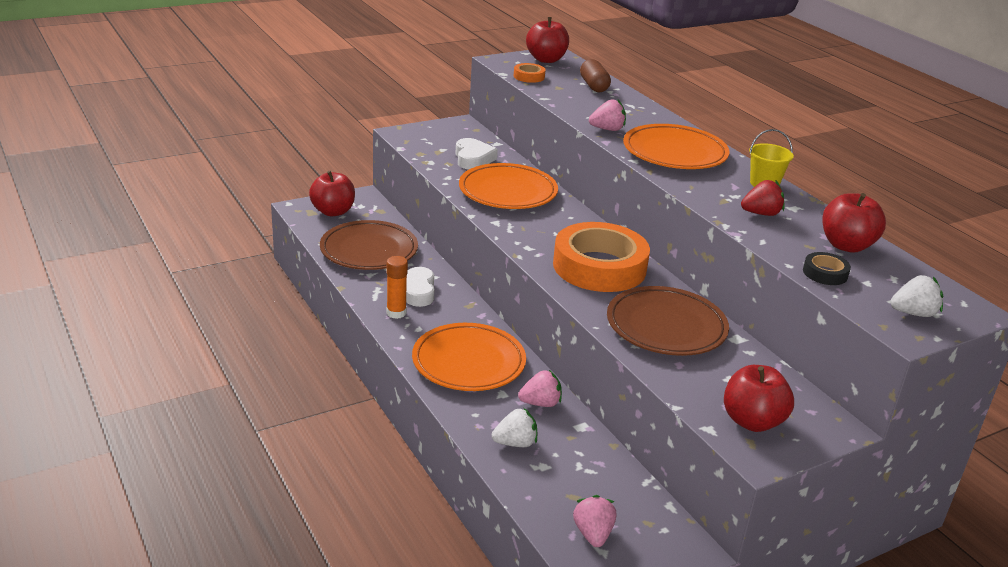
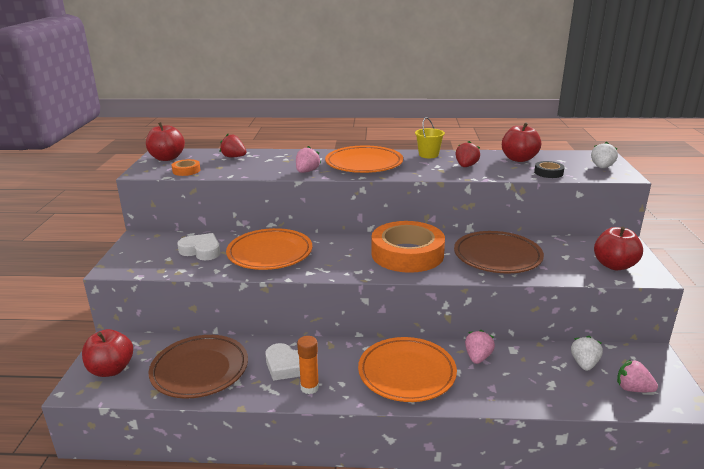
camera: 55 degrees left, 5 degrees down
white strawberry [492,408,537,447] -> white strawberry moved to [571,336,603,371]
brown capsule [580,59,611,92] -> red strawberry [220,134,246,157]

